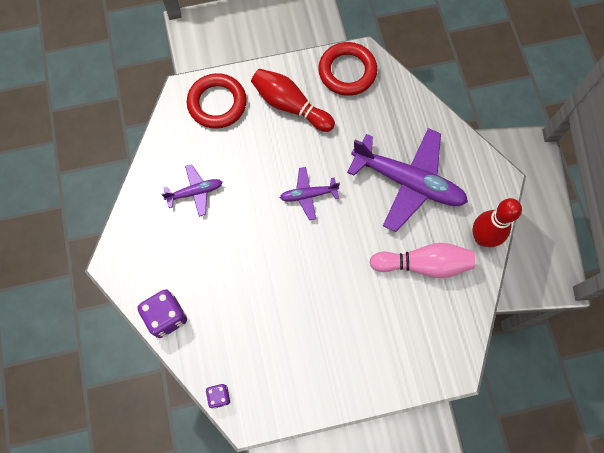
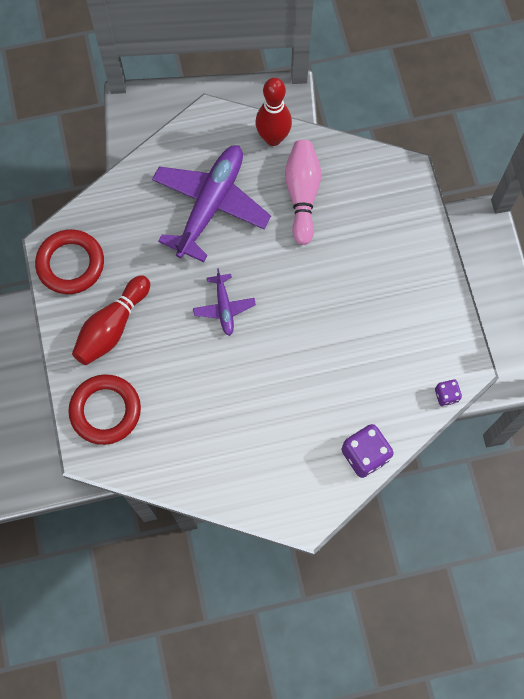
camera: 90 degrees left, 0 degrees up
purple plane [161,164,222,217] -> none

